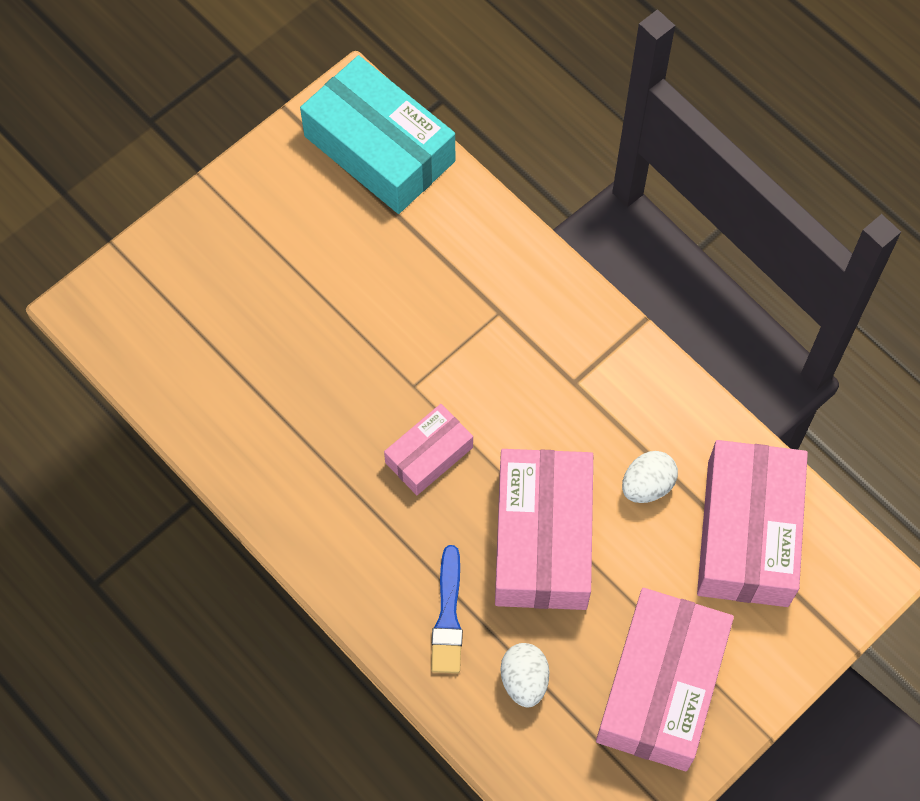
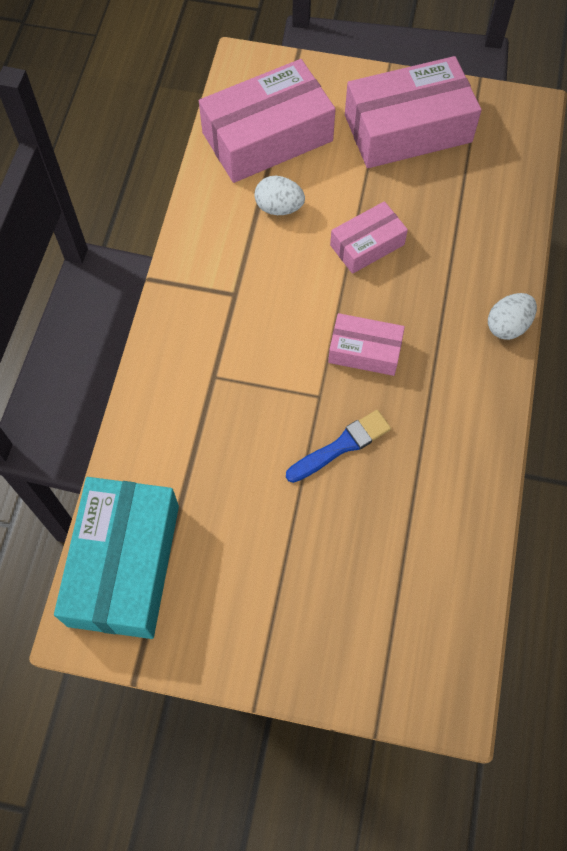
camera: 125 degrees left, 0 degrees up
blue brush [431,545,463,673] -> blue brush moved to [286,410,391,483]
pink box [495,449,593,610] -> pink box [330,201,408,274], size x0.54
white egg [501,643,549,707] -> white egg moved to [488,293,537,340]

